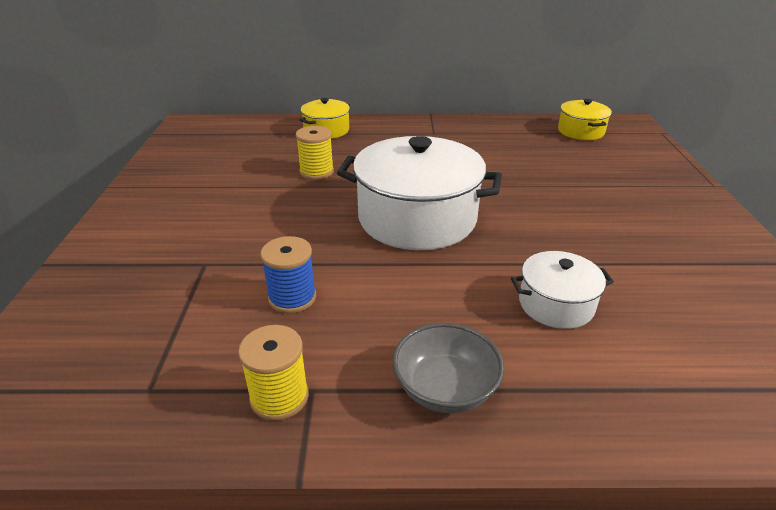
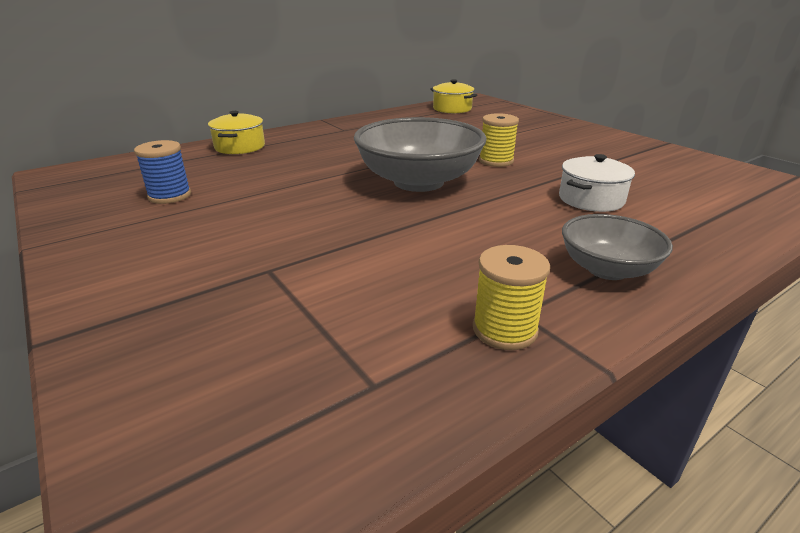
camera: 35 degrees left, 5 degrees down
blue spool [260,236,316,313] -> blue spool moved to [134,140,191,204]
yellow spool [296,126,334,180] -> yellow spool moved to [479,113,519,167]
white pot [337,136,502,250] -> grey bowl [354,117,487,192]

